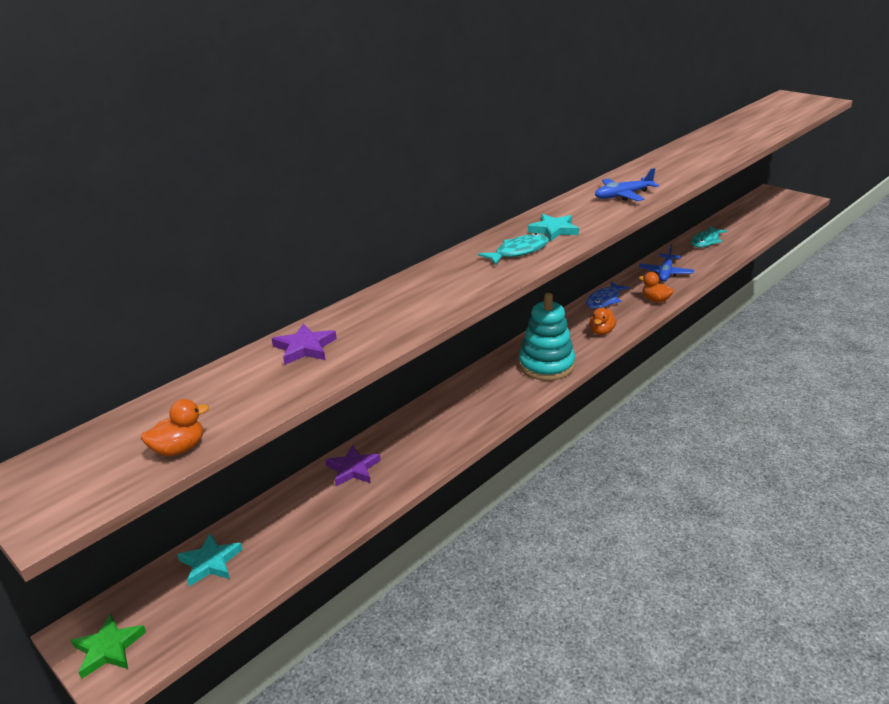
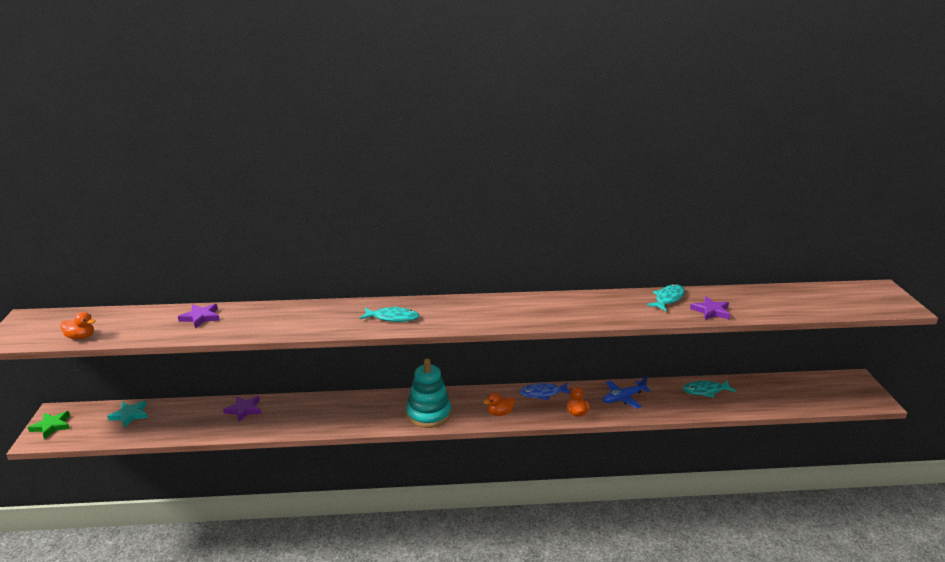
camera: 40 degrees right, 5 degrees down
turquoise star [528,214,579,241] -> none
blue plane [595,168,659,201] -> none
none -> turquoise fish [647,284,685,311]
none -> purple star [690,296,730,320]

